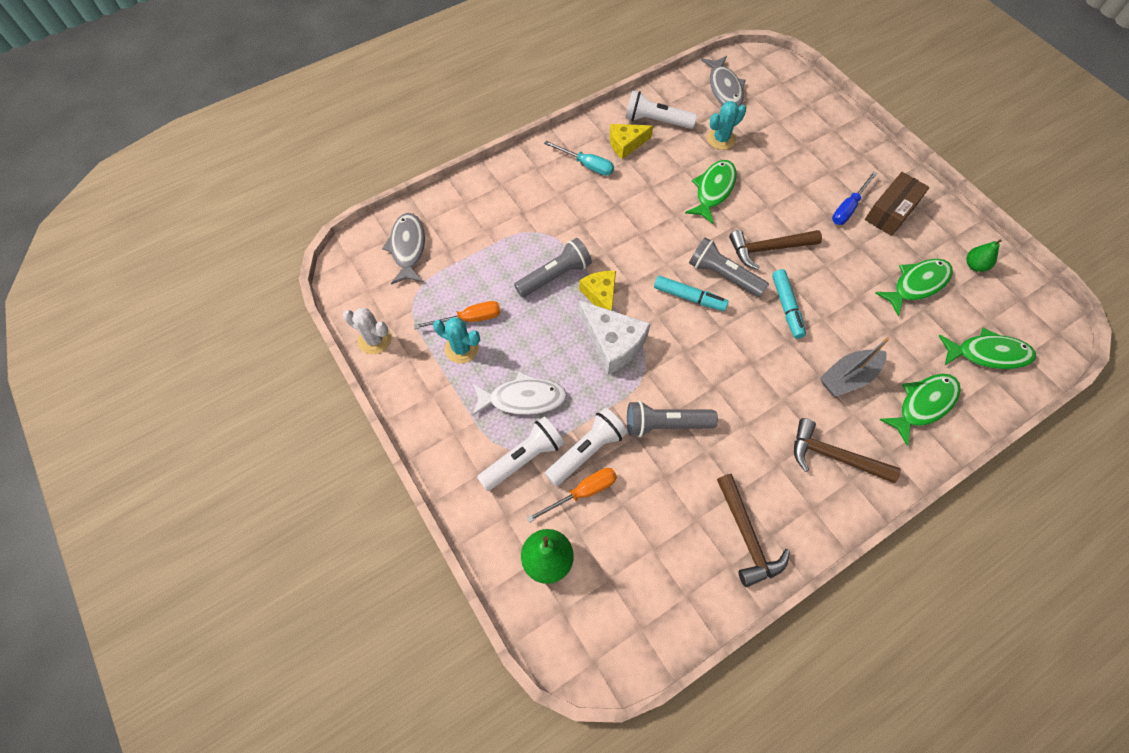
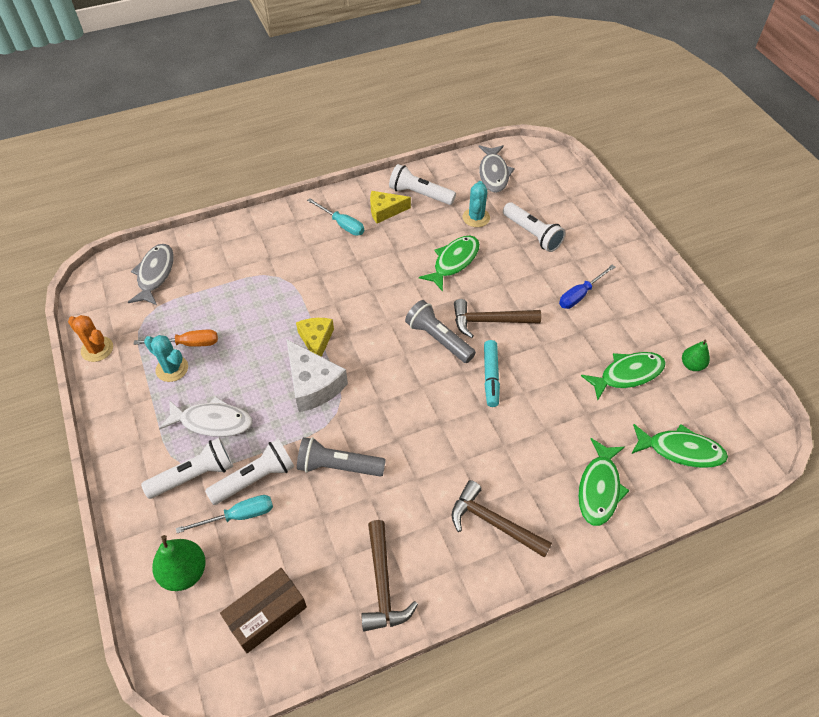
camera: 10 degrees right, 10 degrees down
white cactus [343,308,392,354] -> orange cactus [68,315,113,362]
grey flashlight [514,238,592,297] -> none
orange screwdriver [527,468,617,523] -> turquoise screwdriver [176,495,273,533]
turquoise marker [654,276,729,311] -> none
turquoise cactus [707,101,746,150] -> turquoise cactus turned 60 degrees counterclockwise [463,181,490,227]
grey boat [820,337,889,397] -> none
brown box [865,172,930,236] -> brown box moved to [220,568,307,653]
green fish [879,374,961,446] -> green fish turned 135 degrees clockwise [578,438,630,526]
none -> white flashlight [503,202,565,252]

